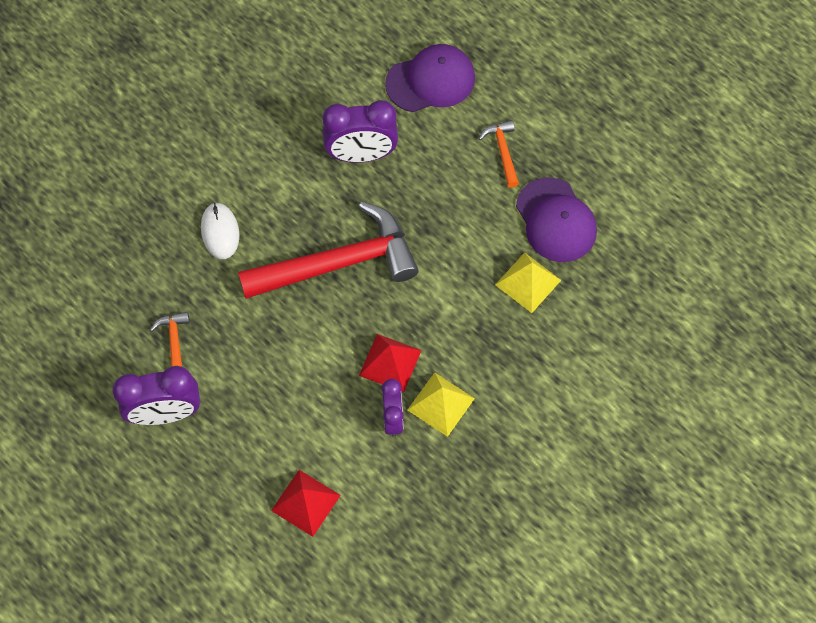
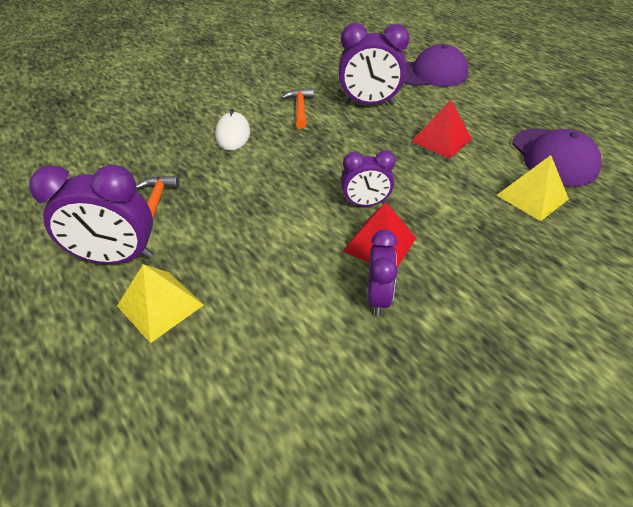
camera: 10 degrees right, 20 degrees down
red hammer [238,202,419,299] -> none
red pyramid [271,470,341,537] -> red pyramid moved to [411,100,472,159]
yellow pyramid [407,372,475,437] -> yellow pyramid moved to [117,264,203,343]
orange hammer [478,120,519,188] -> orange hammer moved to [281,88,314,129]
none -> purple clock [341,150,396,206]

